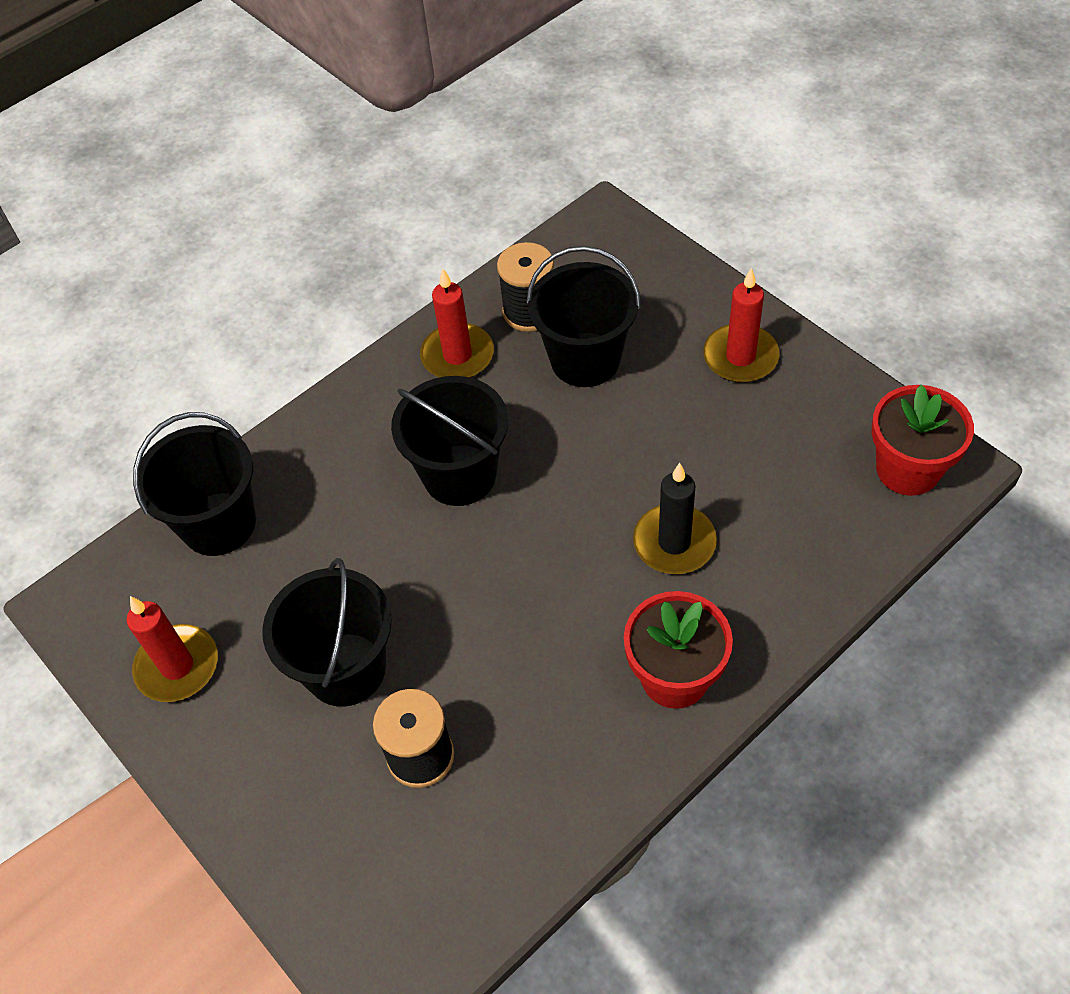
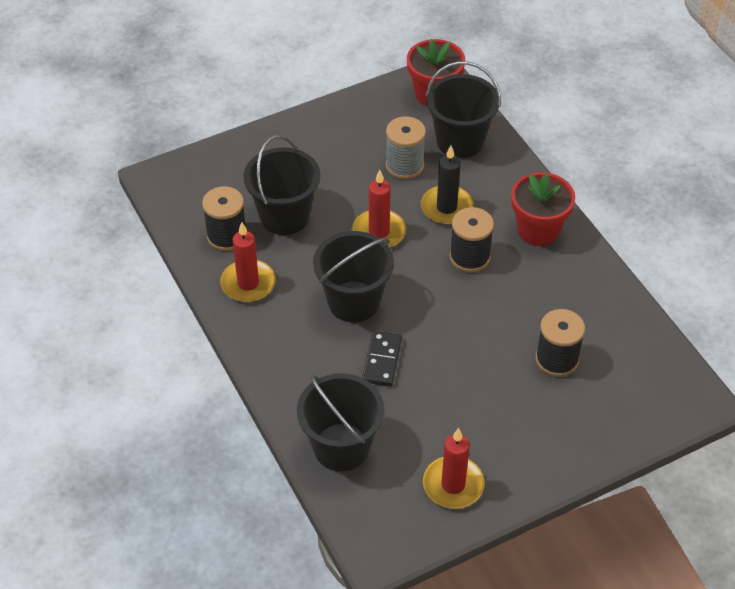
camera: 80 degrees left, 5 degrees down
black bucket [262,558,392,707] -> black bucket moved to [426,61,501,158]
red candle [703,268,780,383] -> red candle moved to [352,170,406,248]
none -> black domino [362,331,402,387]
none -> grey spool [386,116,426,179]
none -> black spool [450,207,494,273]

